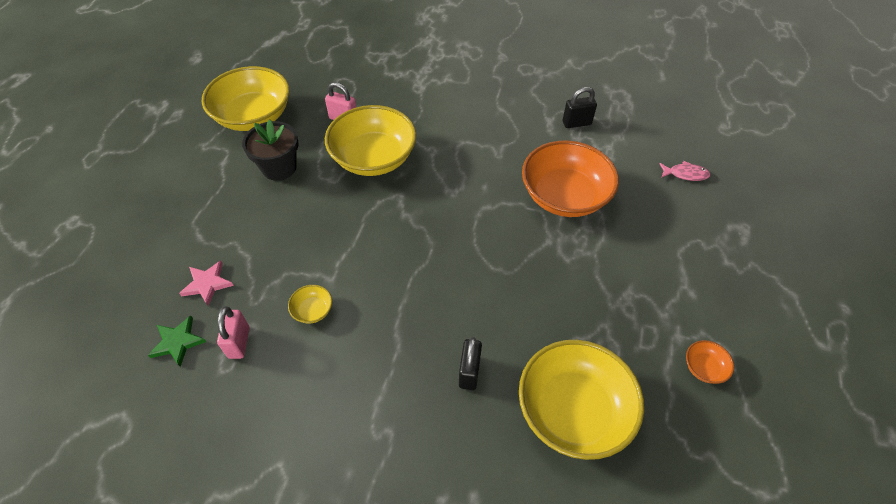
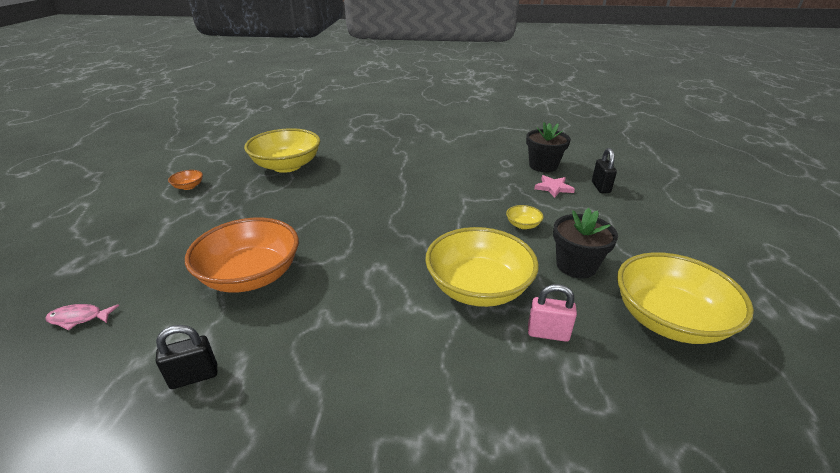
camera: 170 degrees right, 20 degrees down
green star [148,315,206,367] -> black flower pot [526,122,571,172]
pink padlock [217,306,250,359] -> none
yellow bowl [288,285,332,324] -> yellow bowl moved to [506,205,544,229]
black padlock [459,337,482,390] -> black padlock moved to [592,148,617,193]

